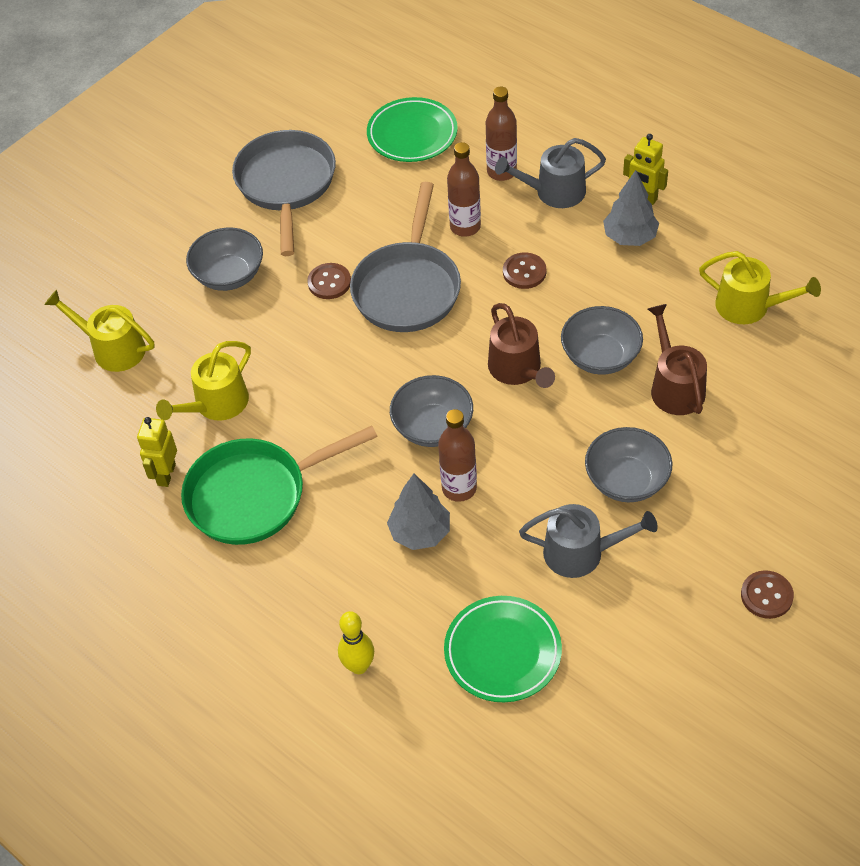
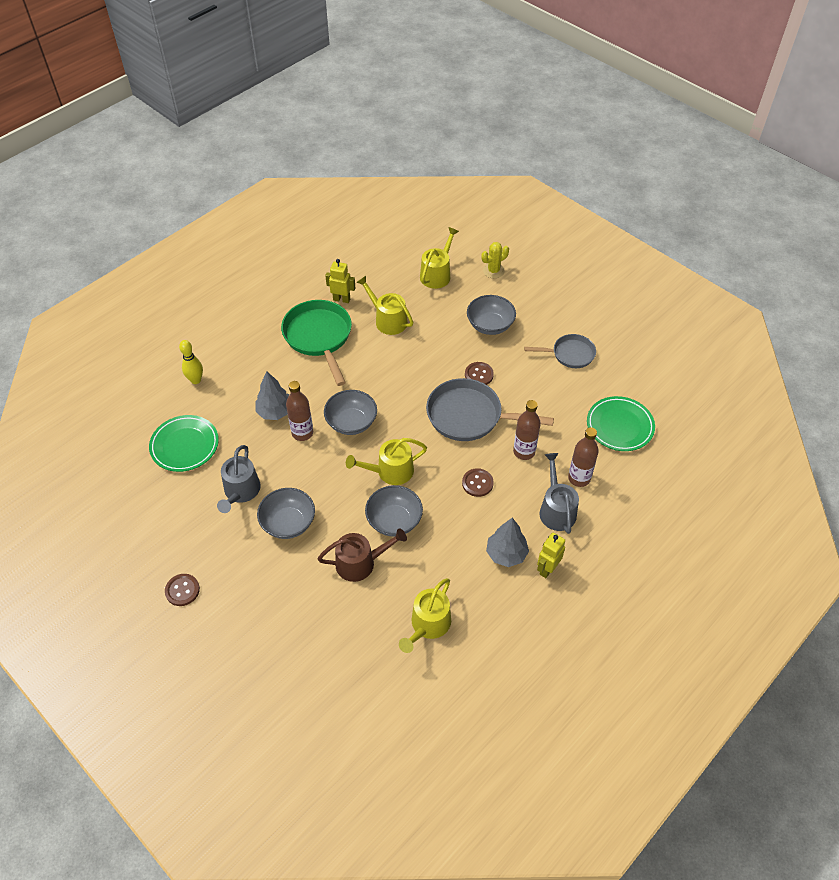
camera: 90 degrees right, 0 degrees up
grey pan [232,130,336,256] -> grey pan [524,334,596,368], size x0.60
brown watering can [488,303,555,388] -> yellow watering can [346,438,427,485]
none -> yellow cactus [481,242,509,278]

